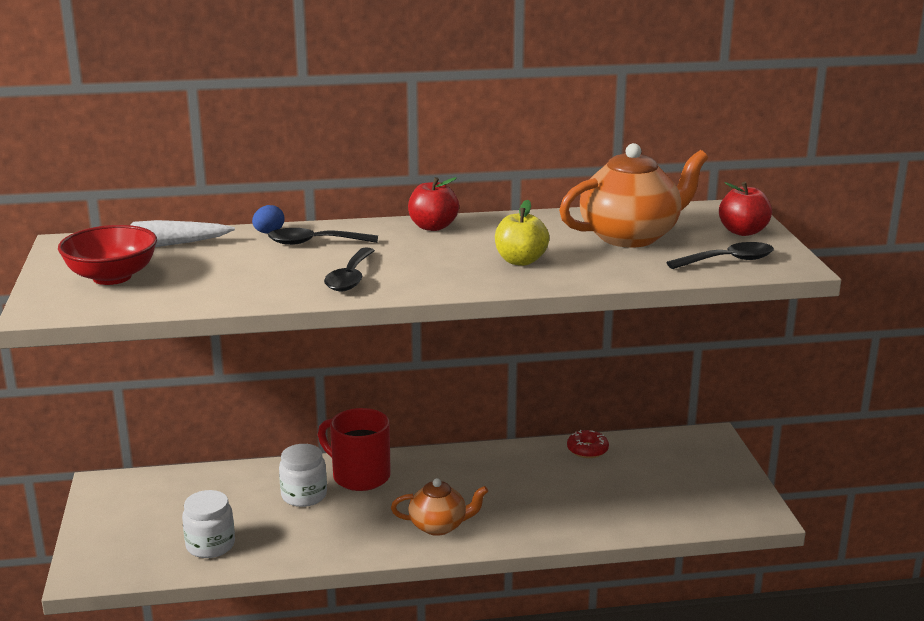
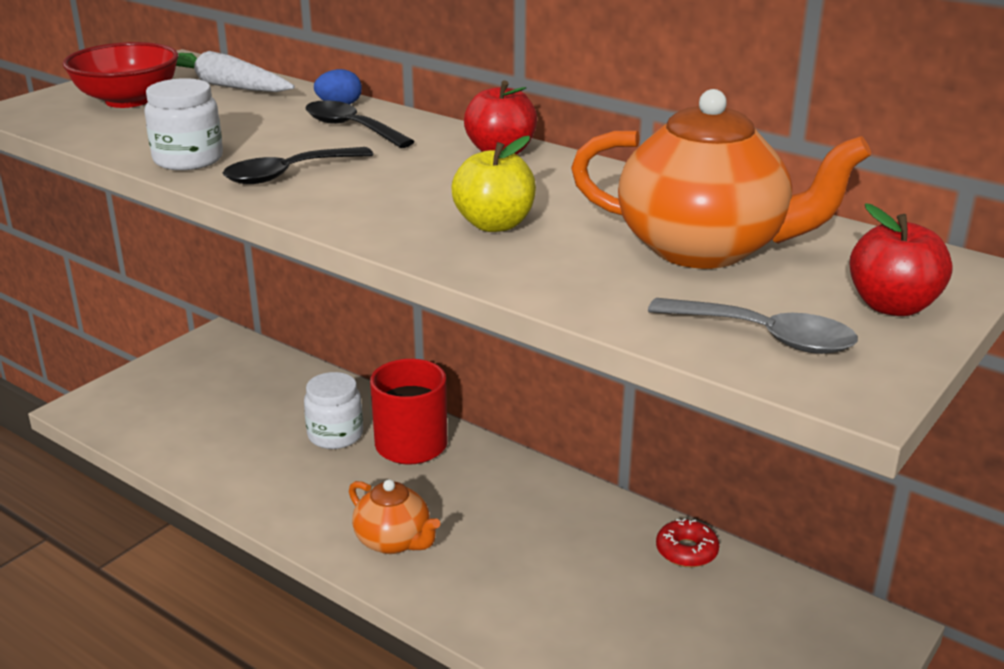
camera: 45 degrees right, 5 degrees up
white jar [182,490,235,558] -> white jar moved to [144,78,223,170]
black spoon [666,242,774,269] -> grey spoon [648,298,858,354]

